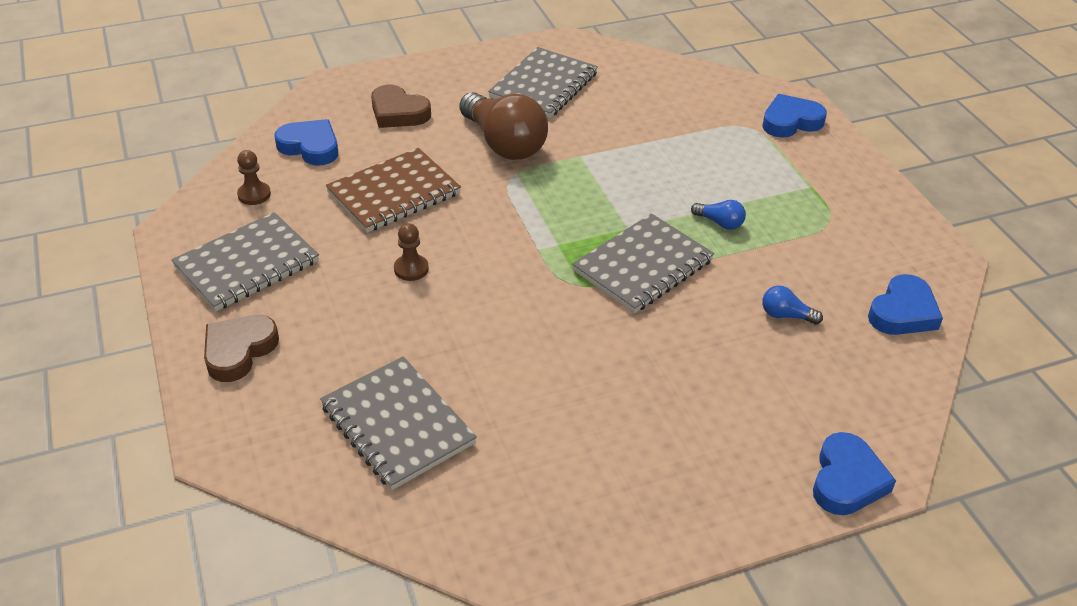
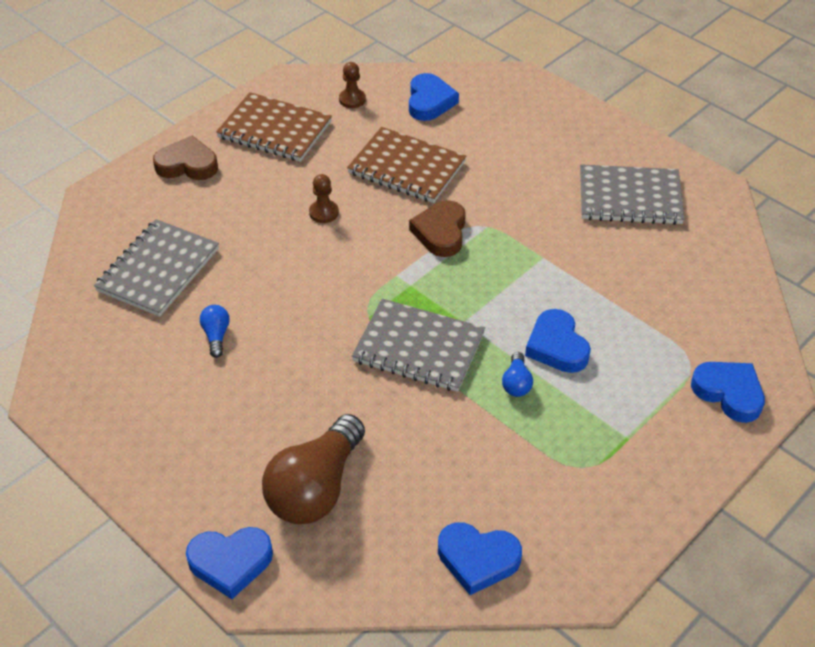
camera: 65 degrees right, 5 degrees up
grey notebook [171,212,319,311] -> brown notebook [216,92,332,162]
brown heart [371,85,431,128] -> brown heart moved to [409,200,466,257]
brown light bulb [459,92,548,160] -> brown light bulb moved to [262,414,365,524]
blue light bulb [762,286,823,324] -> blue light bulb moved to [200,305,230,358]
none -> blue heart [525,309,591,373]

